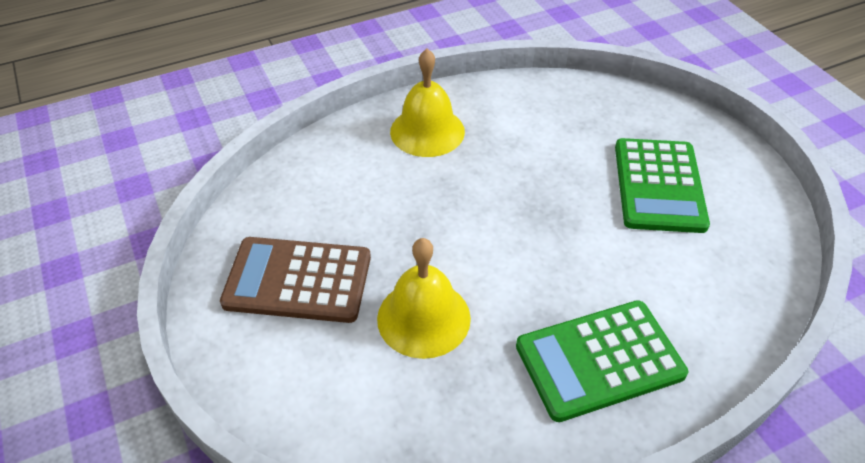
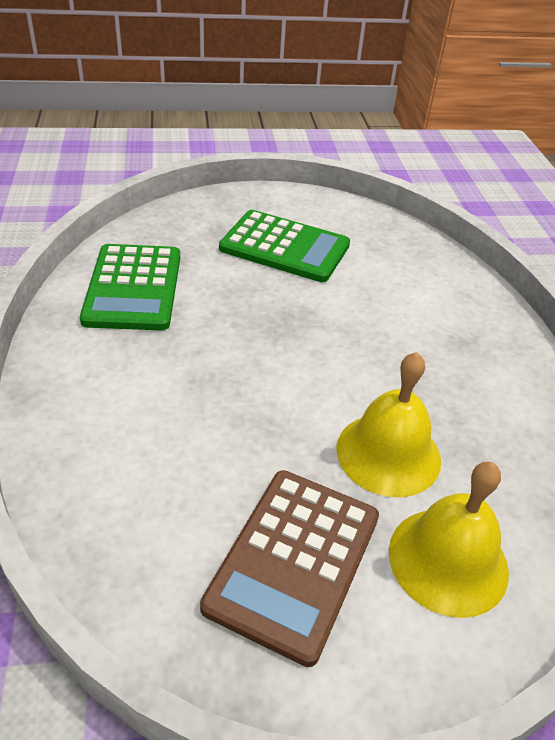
camera: 75 degrees left, 5 degrees down
yellow bell [390,49,465,157] -> yellow bell moved to [389,462,509,618]
green calculator [516,300,688,422] -> green calculator moved to [80,244,180,331]

